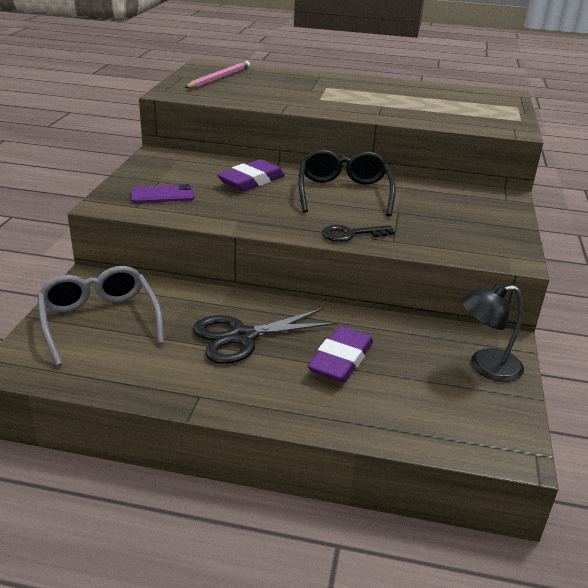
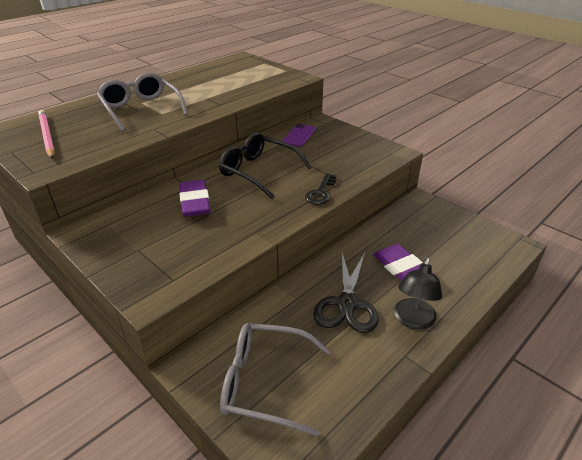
camera: 55 degrees left, 5 degrees up
purple phone [131,184,194,203] -> purple phone moved to [282,124,316,147]
black lamp [461,283,524,382] -> black lamp moved to [394,258,442,330]
none -> grey glasses [96,73,188,132]

